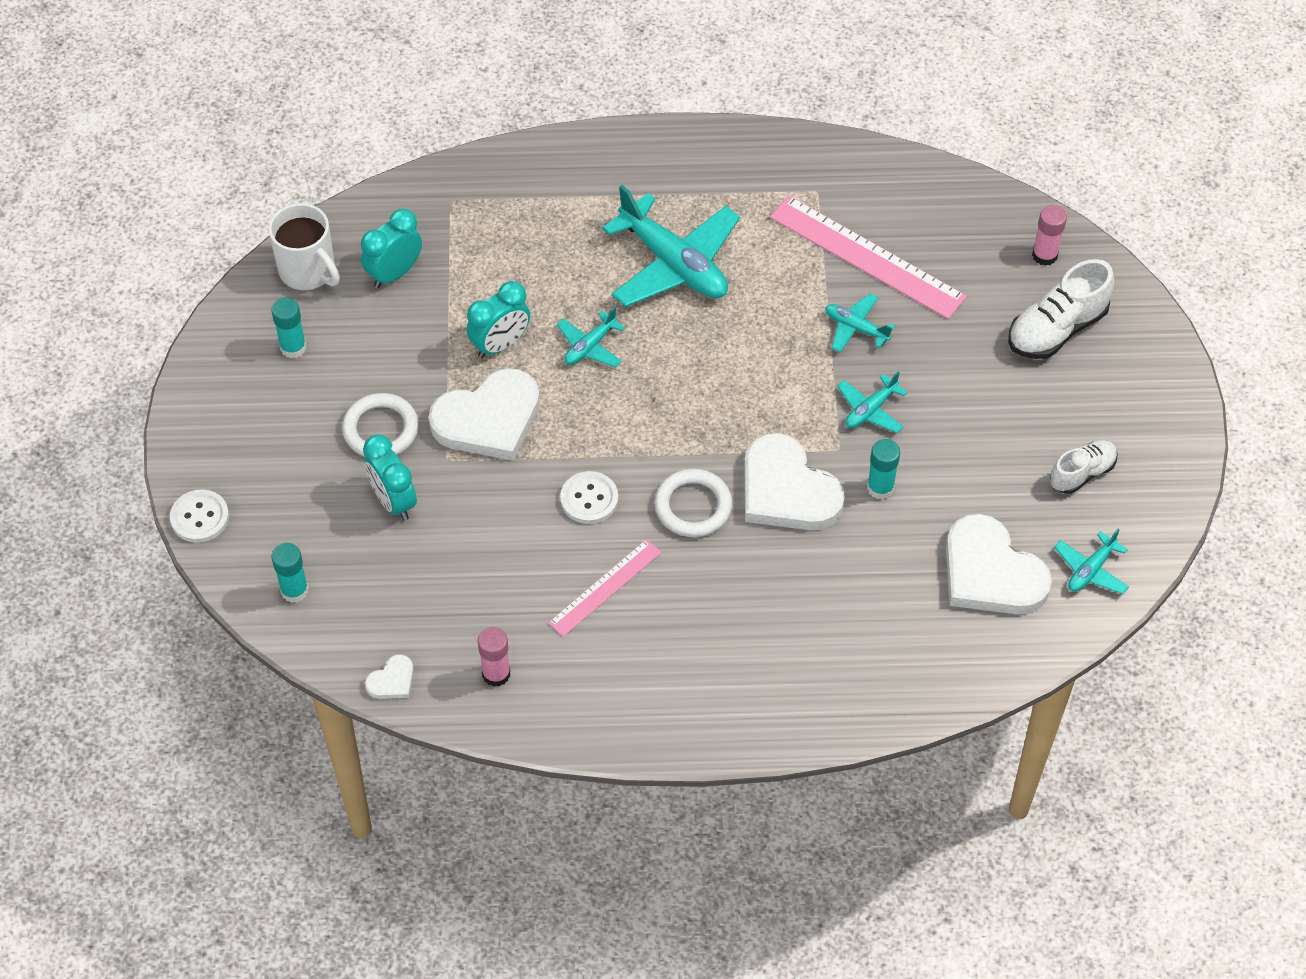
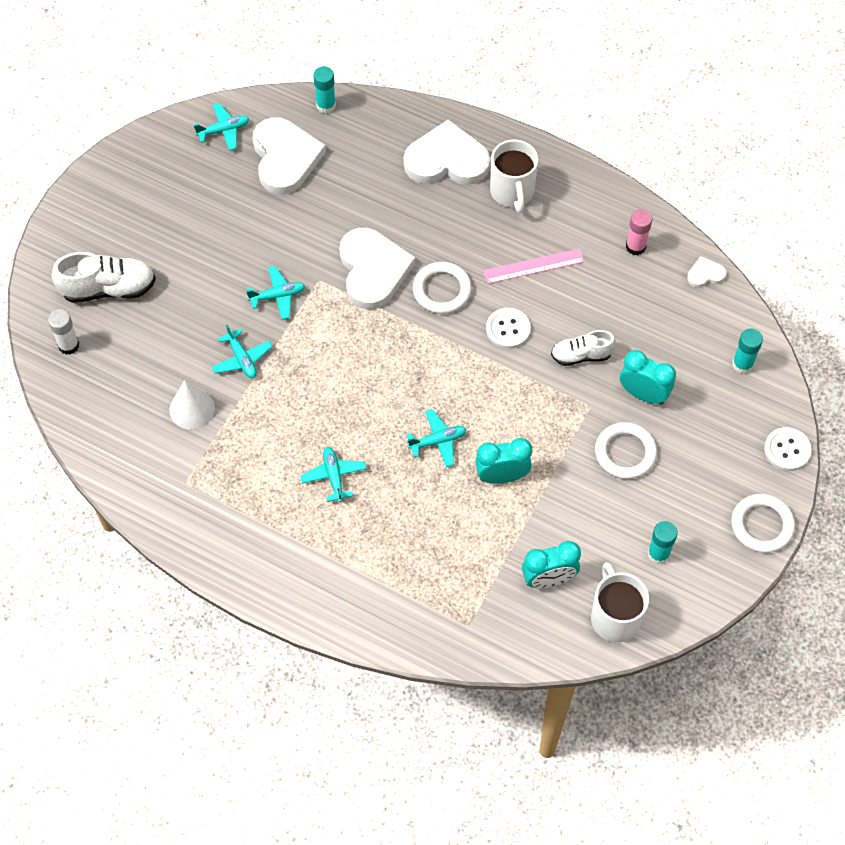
camera: 150 degrees left, 5 degrees up
turquoise clock [363,435,417,521] -> turquoise clock turned 60 degrees counterclockwise [620,350,676,404]
white heart [429,368,540,461] -> white heart moved to [404,120,490,185]
turquoise plane [602,185,740,307] -> turquoise plane [300,447,367,502], size x0.49
pink ruler [770,196,967,319] -> white cone [170,380,215,429]
turquoise glue stick [867,439,900,499] -> turquoise glue stick moved to [313,66,336,113]
pink glue stick [1032,205,1067,266] -> white glue stick [48,309,80,355]
white shoe [1050,440,1117,494] -> white shoe moved to [551,330,616,366]
none -> white mug [490,139,538,213]
none -> white ring [731,494,795,553]

